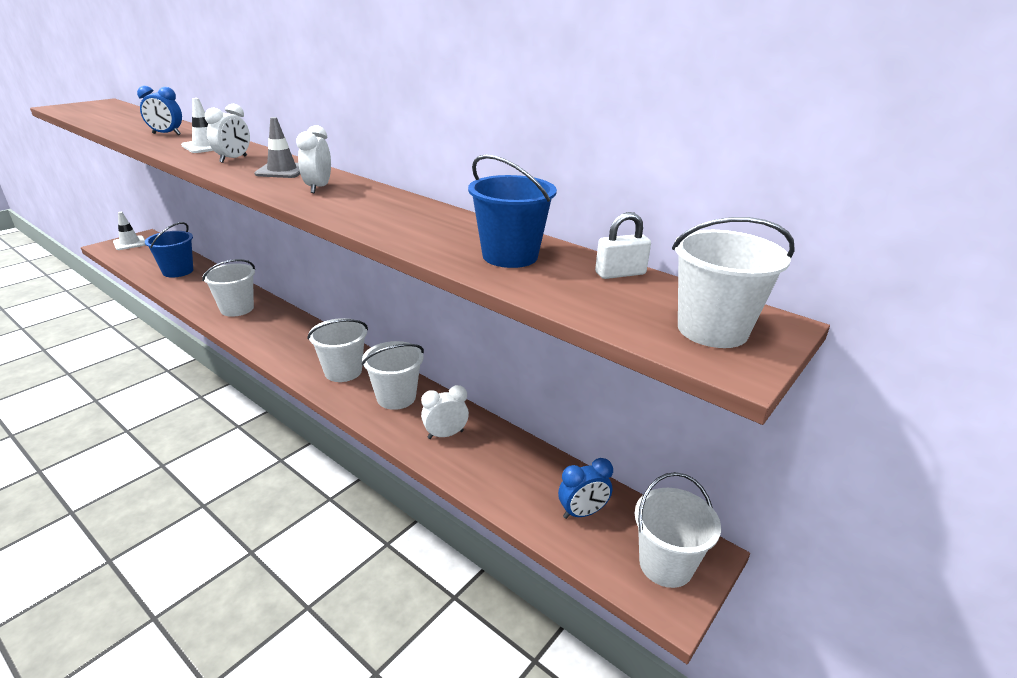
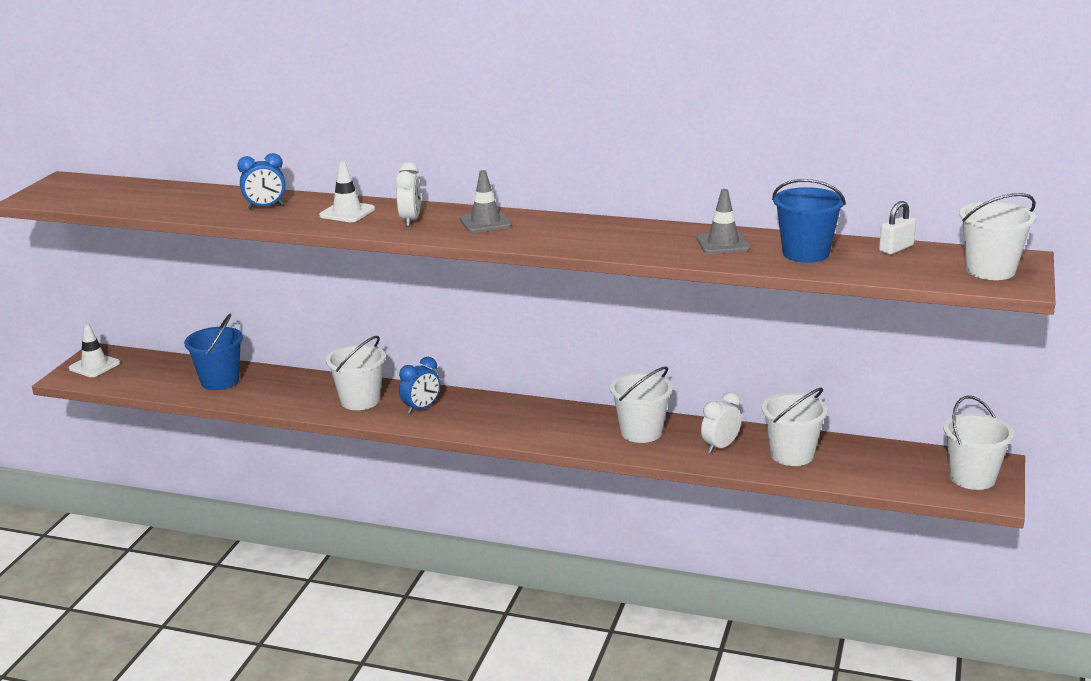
camera: 20 degrees left, 5 degrees down
white clock [296,125,331,193] -> none
white bucket [307,318,368,382] -> white bucket moved to [762,387,828,466]
blue clock [558,458,613,519] -> blue clock moved to [399,357,440,414]
none -> grey traffic cone [697,189,751,254]

